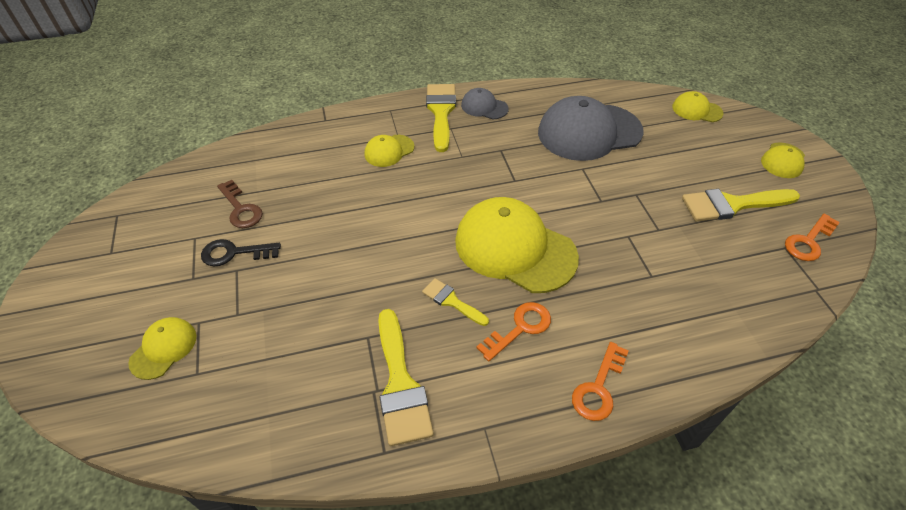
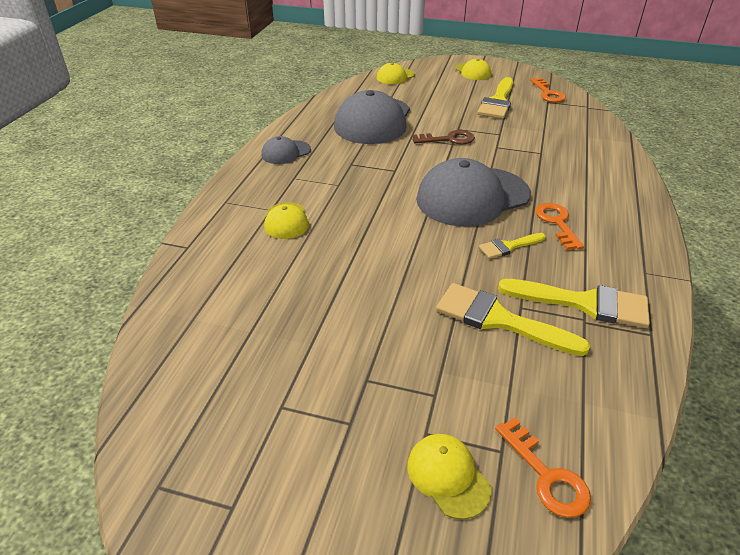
camera: 60 degrees left, 10 degrees down
black key [201,239,281,266] -> none
brown key [217,180,263,228] -> brown key moved to [412,130,475,144]
yellow brush [426,84,456,152] -> yellow brush moved to [436,283,590,356]
yellow cap [455,197,579,293] -> grey cap [416,158,531,227]
orange key [572,342,629,421] -> orange key moved to [495,418,591,518]

